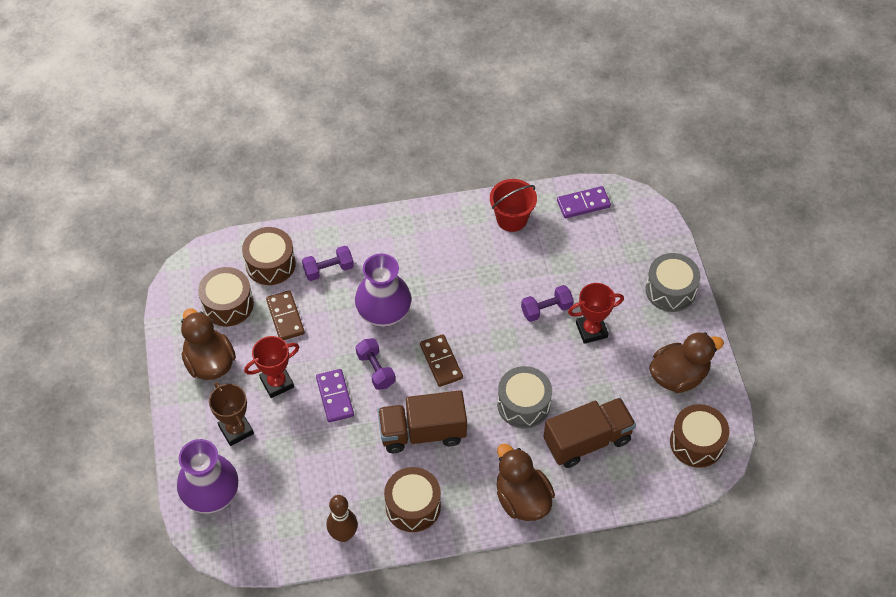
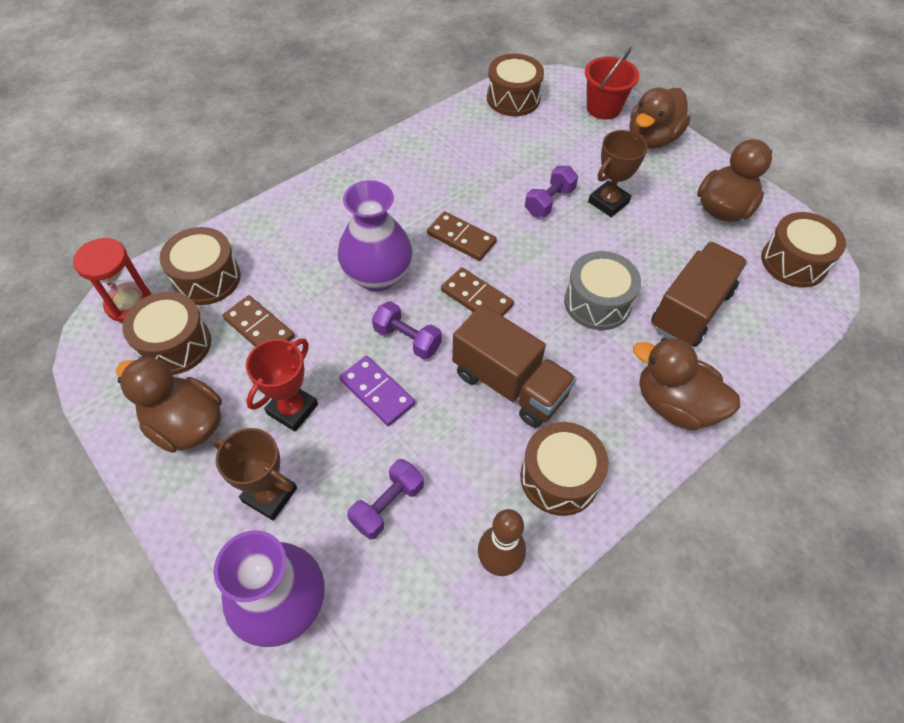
camera: 30 degrees left, 0 degrees up
purple dumbbell [302,246,354,281] -> purple dumbbell moved to [347,459,424,540]
brown truck [378,390,467,453] -> brown truck turned 105 degrees counterclockwise [452,304,576,428]
red bucket [490,179,537,232] -> red bucket moved to [585,47,639,120]
purple domino [557,186,611,218] -> brown drum [487,54,544,116]
red trophy [568,283,624,344] -> brown trophy [588,130,648,217]
grey drum [645,253,700,312] -> brown duck [629,87,691,149]
none -> red hourglass [73,238,152,322]
none -> brown domino [427,211,497,261]

